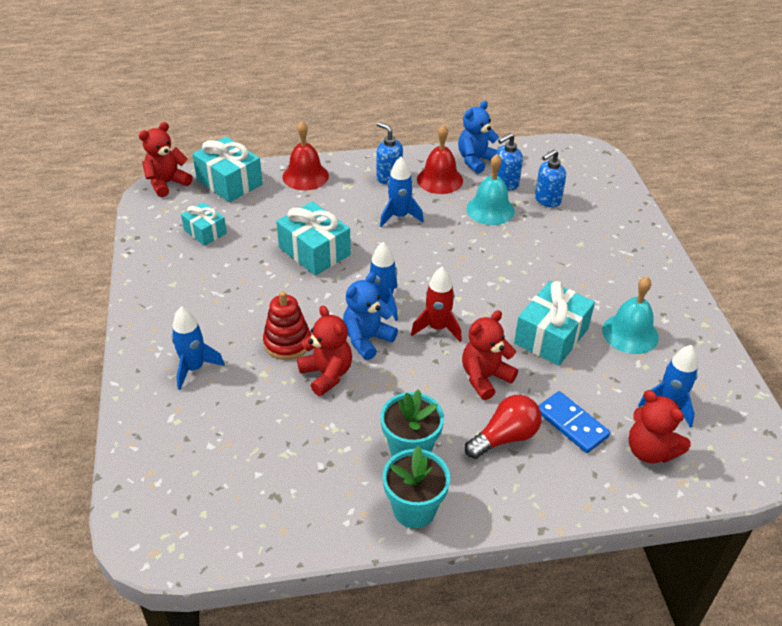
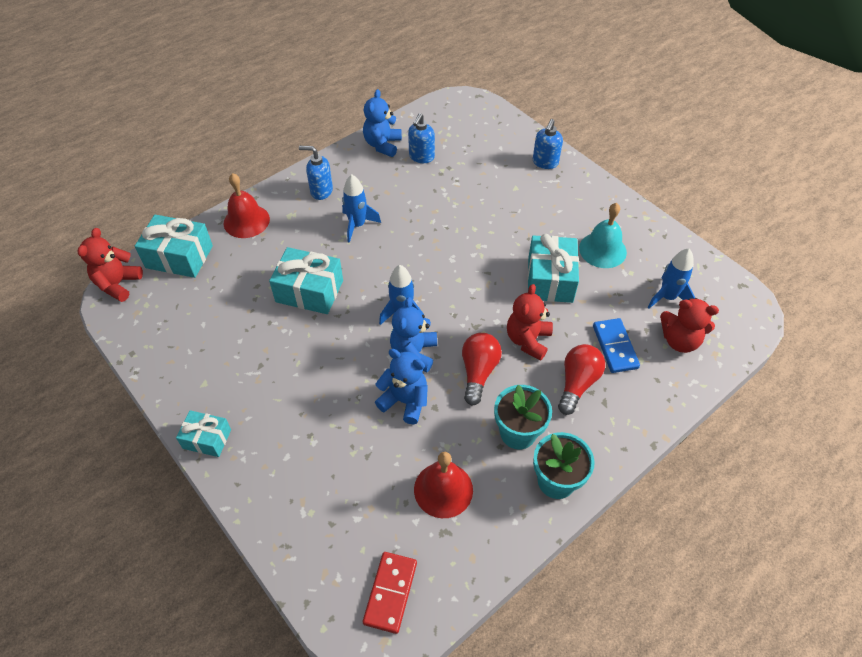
camera: 30 degrees left, 10 degrees up
blue rocket [172,307,225,390] -> none
turquoise gift [181,202,227,246] -> turquoise gift moved to [176,410,231,457]
red stacking toy [263,291,311,360] -> none
red teddy bear [297,305,352,396] -> blue teddy bear [375,349,428,424]
red rocket [411,267,462,342] -> none
red bell [417,125,463,194] -> red bell moved to [414,452,473,518]
turquoise bell [467,154,515,225] -> none
blue soap dispenser [535,149,566,207] -> blue soap dispenser moved to [533,119,563,169]
blue domino [538,391,610,453] -> blue domino turned 60 degrees clockwise [593,318,640,373]
none -> red domino [363,552,417,634]
none -> red light bulb [462,333,502,406]

